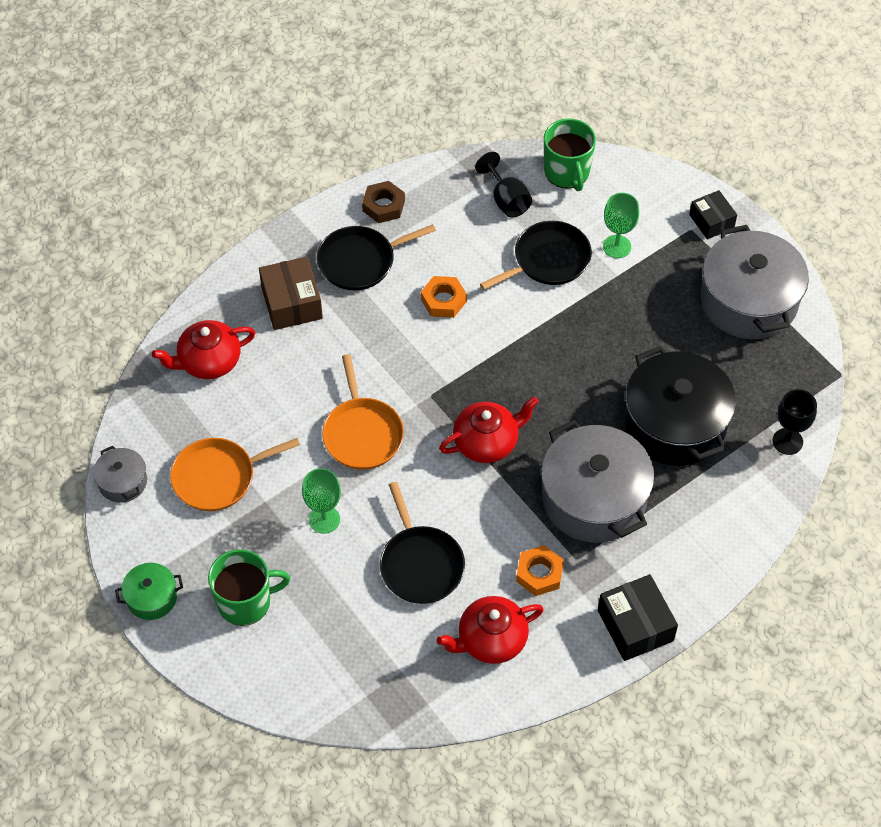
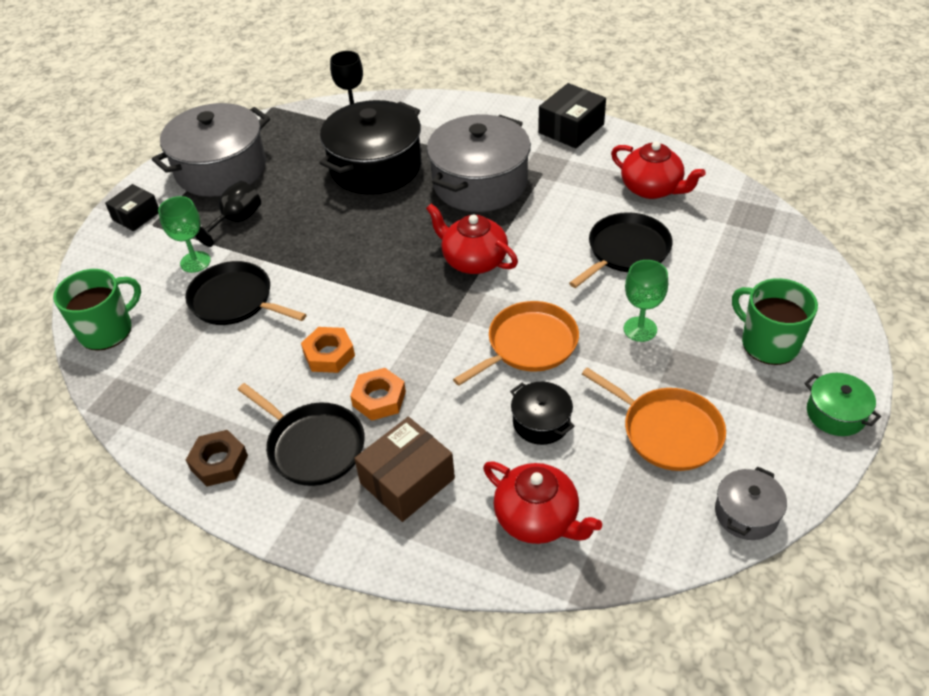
camera: 115 degrees left, 10 degrees down
black goblet [475,152,532,218] -> black goblet moved to [195,181,261,247]
orange nut [516,545,564,596] -> orange nut moved to [350,368,406,421]
none -> black pot [510,382,574,445]

